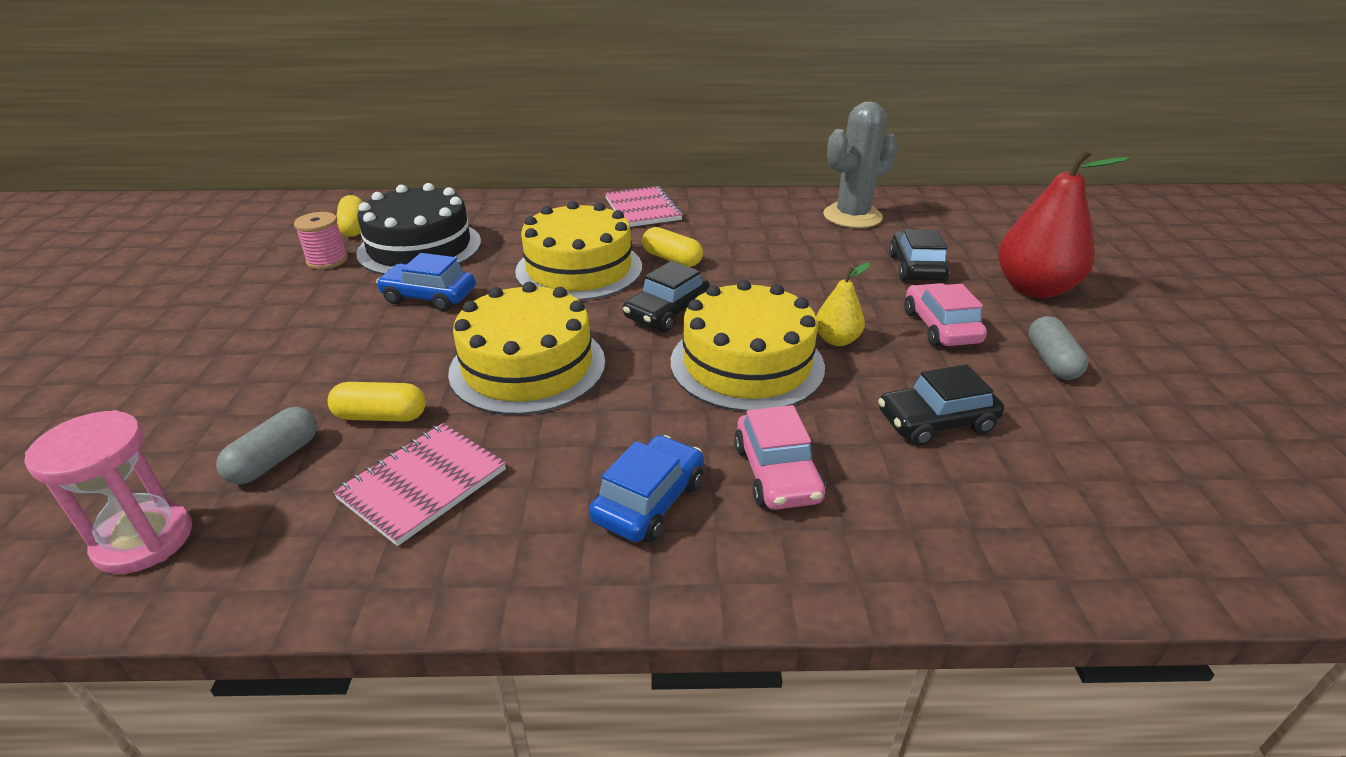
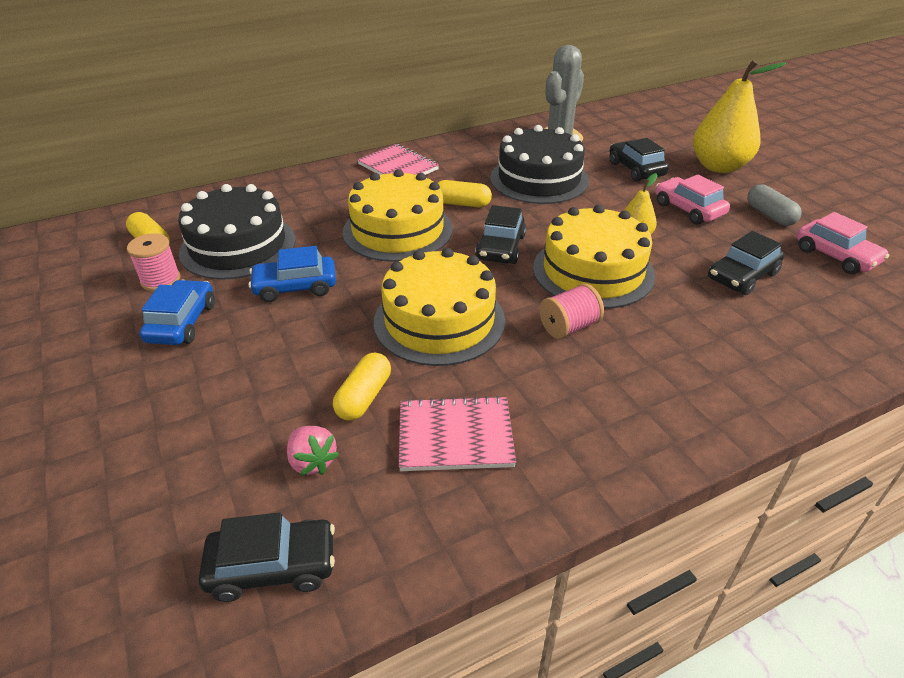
camera: 25 degrees left, 5 degrees up
pink hourglass [24,410,192,574] -> black car [198,512,335,602]
grey capsule [216,407,317,484] -> pink strawberry [287,426,339,476]
yellow capsule [328,382,426,422] -> yellow capsule turned 45 degrees counterclockwise [333,353,391,421]
pink notebook [333,423,506,546] -> pink notebook turned 75 degrees clockwise [399,395,516,471]
blue car [589,435,704,543] -> blue car moved to [140,280,215,345]
pink car [734,405,826,510] -> pink car moved to [796,212,889,274]
red pear [998,148,1130,298] -> yellow pear [693,60,786,173]
none -> black cake [490,125,589,204]
none -> pink spool [539,284,604,339]

